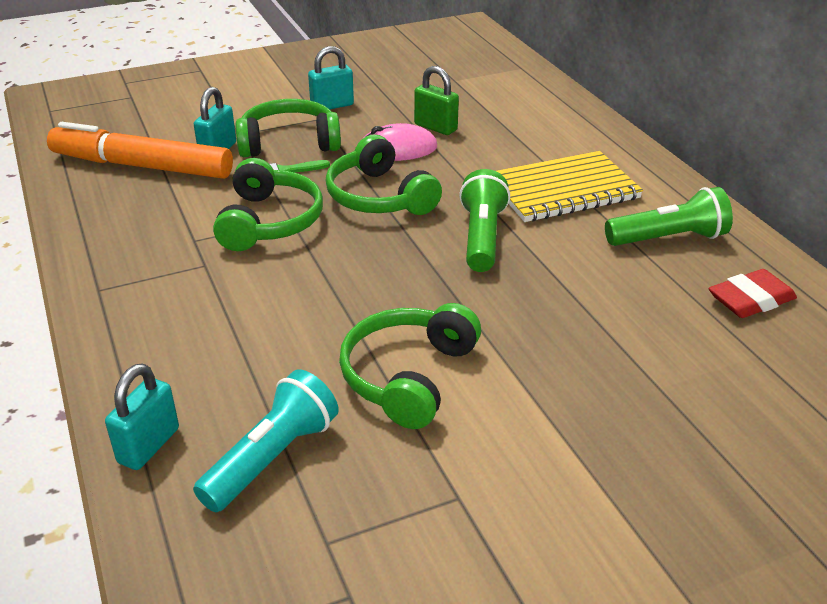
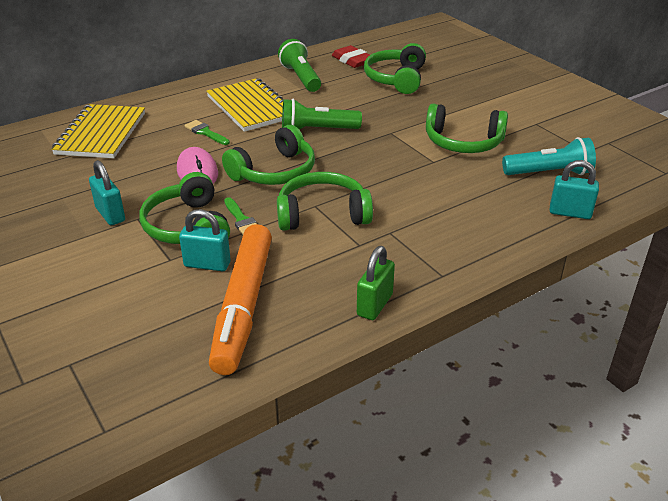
camera: 100 degrees left, 0 degrees up
turquoise flashlight [193,369,339,512] -> turquoise flashlight turned 150 degrees clockwise [502,137,596,175]
green padlock [414,66,459,135] -> green padlock moved to [357,246,395,320]
none -> yellow notebook [51,104,145,158]
none -> green brush [184,120,230,145]
none -> green headphones [364,43,426,94]

